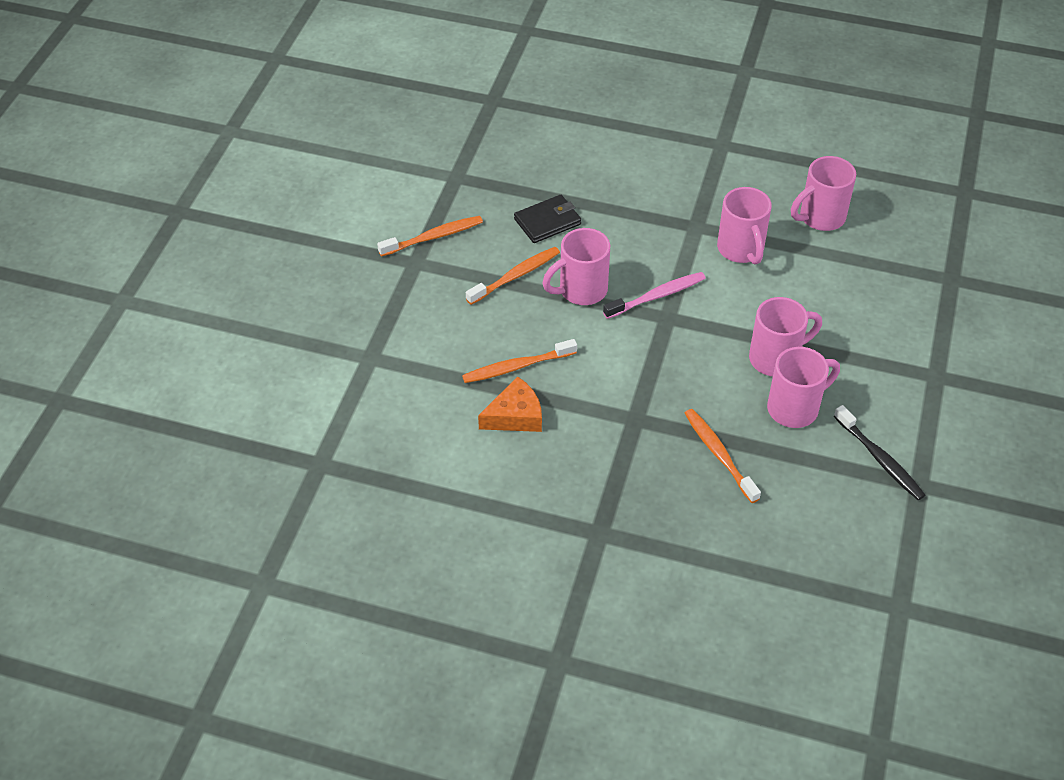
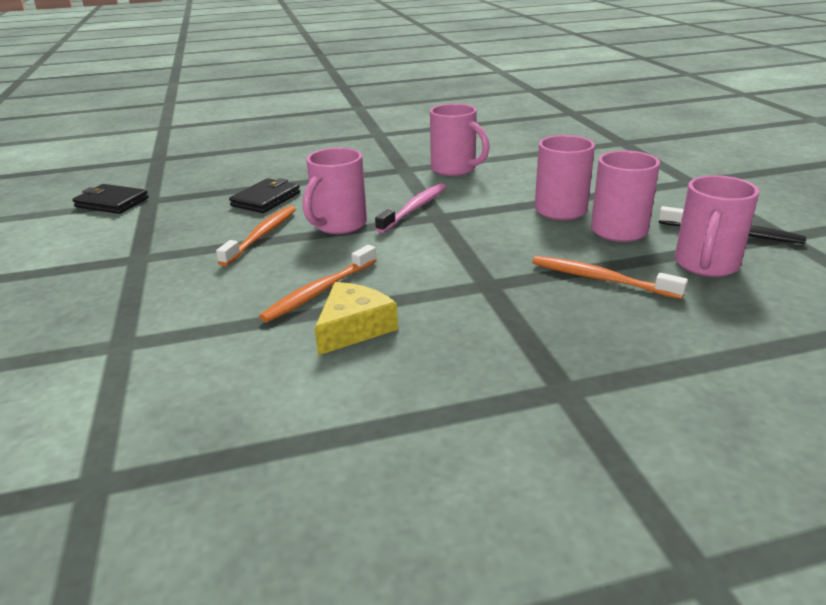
camera: 30 degrees left, 20 degrees down
orange toothbrush [377,216,483,257] -> none
orange cheese [478,376,542,432] -> yellow cheese [315,282,398,355]
pink mug [791,156,856,231] -> pink mug moved to [675,175,759,277]
none -> black wallet [72,184,149,214]

